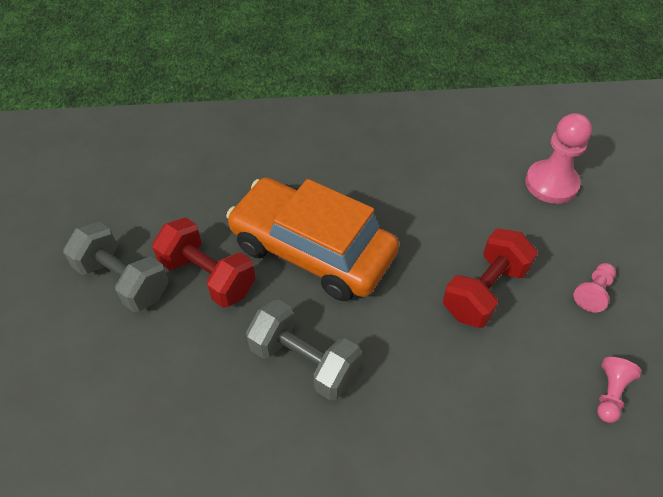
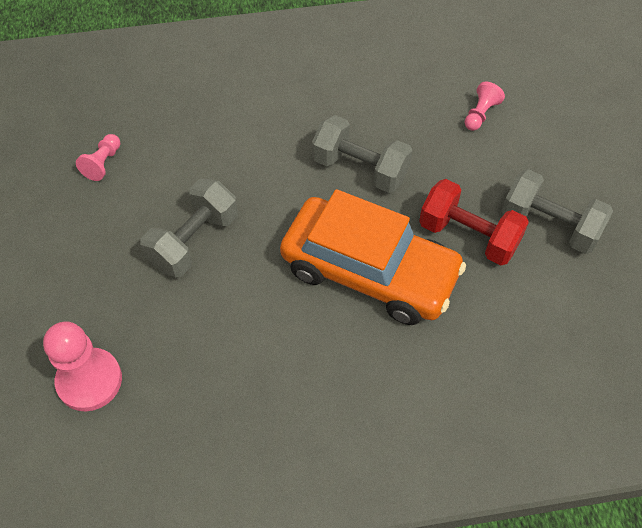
camera: 175 degrees right, 5 degrees up
red dumbbell [443,229,538,328] -> grey dumbbell [140,179,238,277]
pink pawn [573,263,616,312] -> pink pawn moved to [465,82,505,131]

